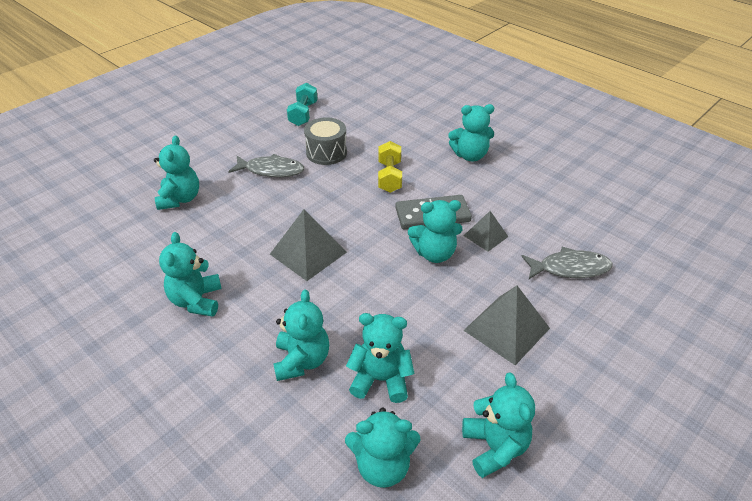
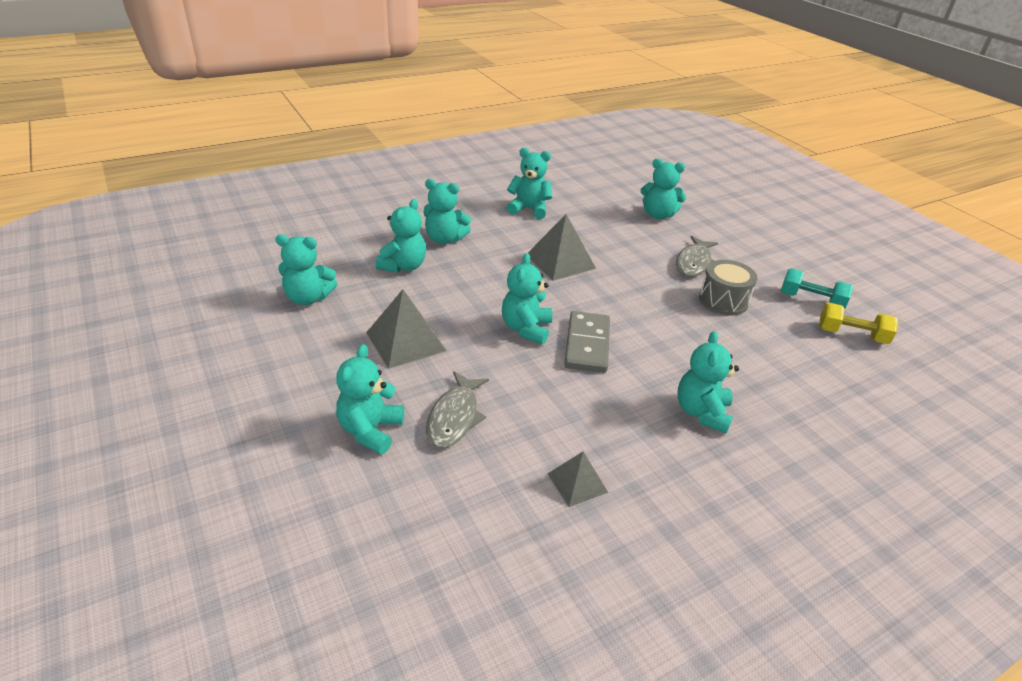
camera: 105 degrees right, 5 degrees down
turquoise teddy bear [345,407,420,488] -> turquoise teddy bear moved to [336,344,404,454]
yellow dumbbell [378,141,402,193] -> yellow dumbbell moved to [819,302,898,344]
grey pyramid [464,211,508,252] -> grey pyramid moved to [548,452,608,507]

